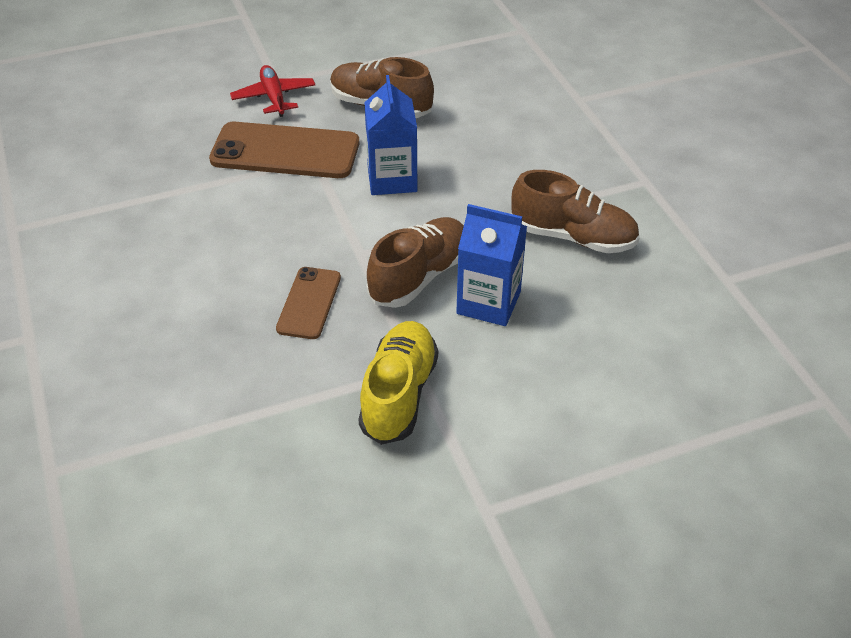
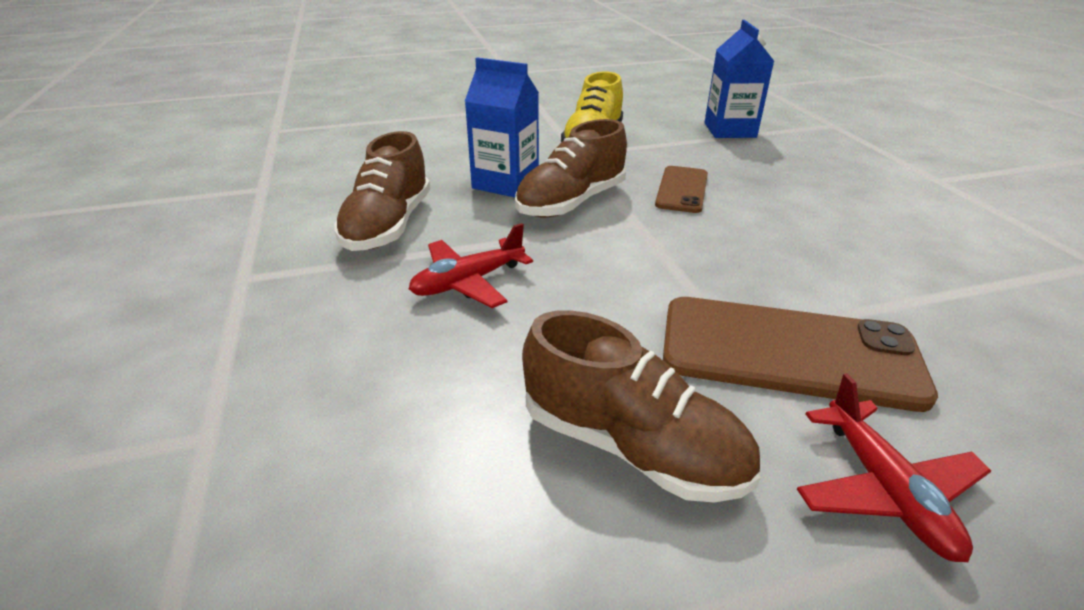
camera: 175 degrees left, 10 degrees down
blue carton [364,75,417,195] -> blue carton moved to [704,20,774,138]
brown shoe [511,170,640,253] -> brown shoe turned 105 degrees counterclockwise [334,131,430,251]
none -> red plane [409,223,533,308]

